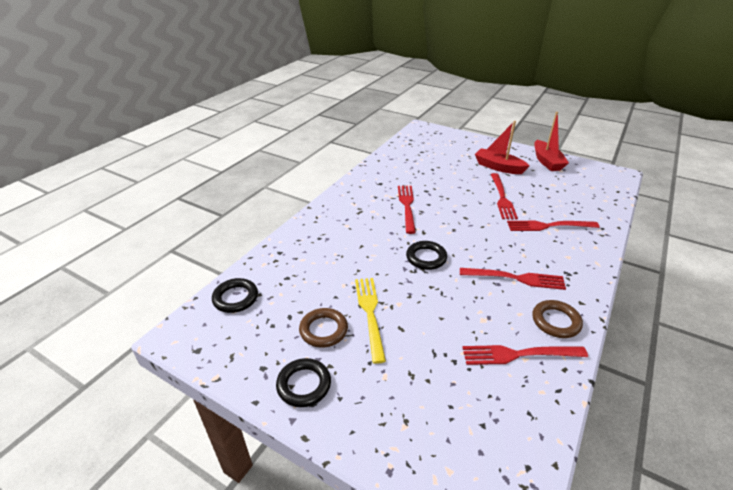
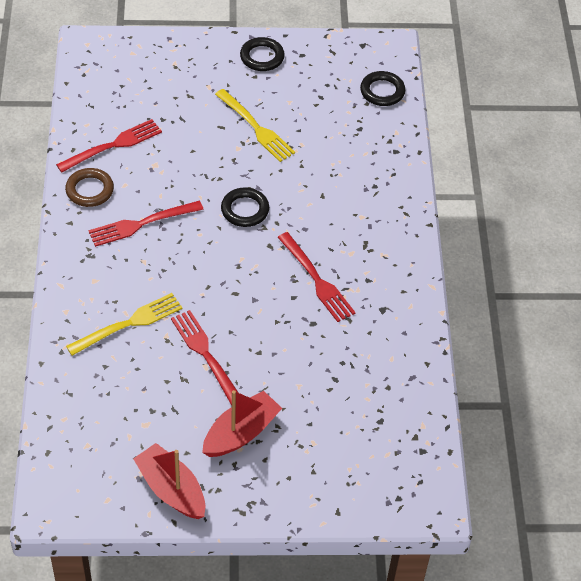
camera: 145 degrees right, 15 degrees up
brown ring [299,308,348,348] -> none
red boat [475,121,529,174] -> red boat turned 45 degrees counterclockwise [202,390,282,457]
red fork [507,221,600,231] -> yellow fork [66,293,183,356]

